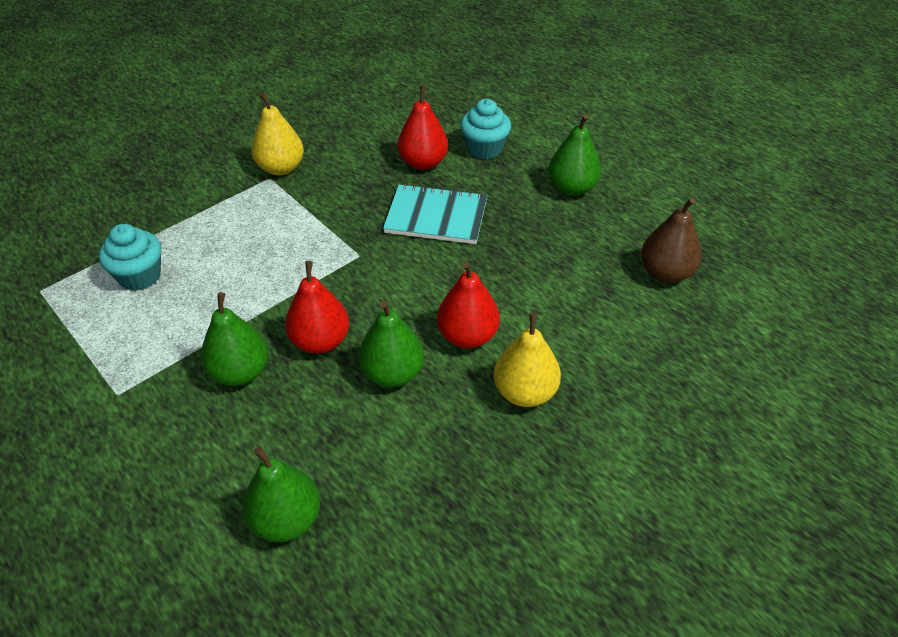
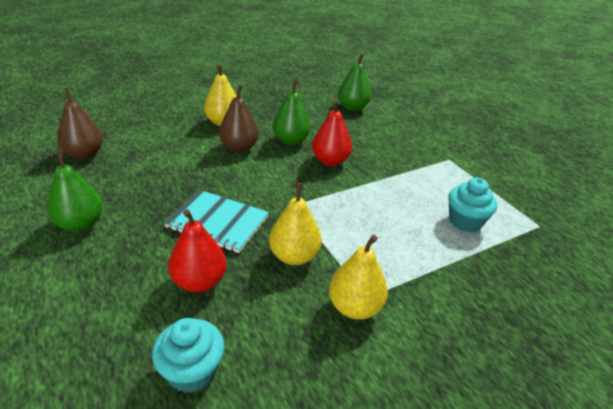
camera: 170 degrees left, 10 degrees down
green pear [201,292,268,386] -> none
red pear [437,262,500,348] -> brown pear [219,85,259,153]
turquoise cupcake [460,99,511,159] -> turquoise cupcake moved to [152,318,225,393]
none -> yellow pear [269,183,322,265]

